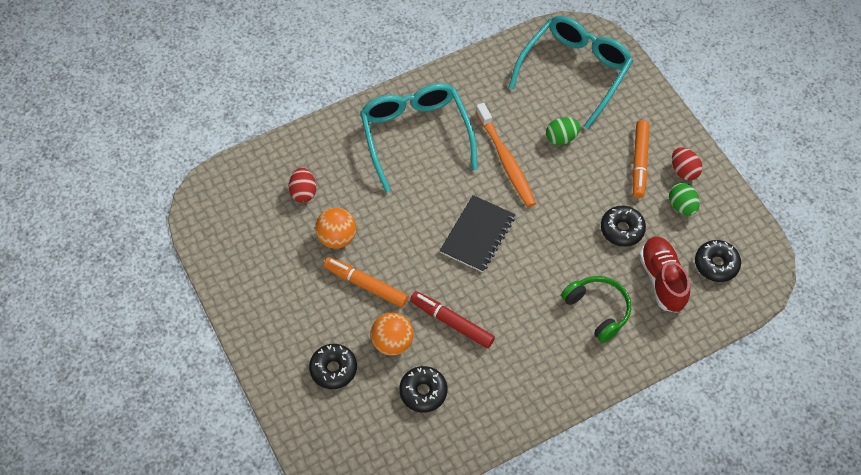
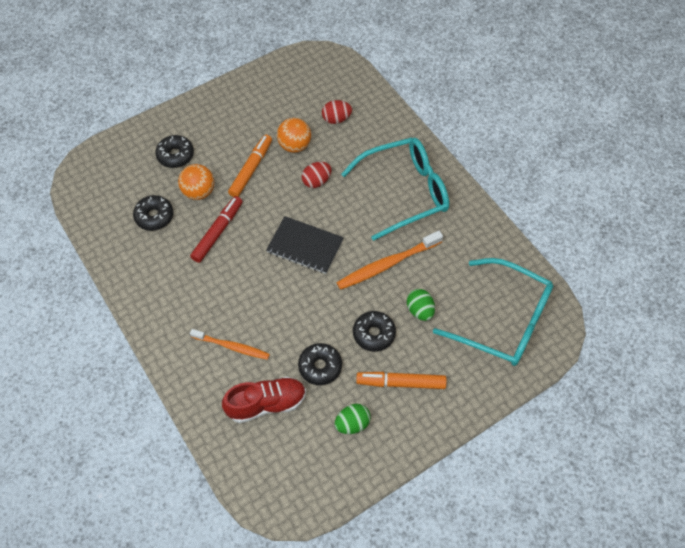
camera: 85 degrees right, 0 degrees up
green headphones [561,276,631,343] -> orange toothbrush [190,329,270,360]
red egg [672,147,702,181] -> red egg moved to [302,162,332,188]
black donut [695,240,741,282] -> black donut moved to [353,311,396,352]

